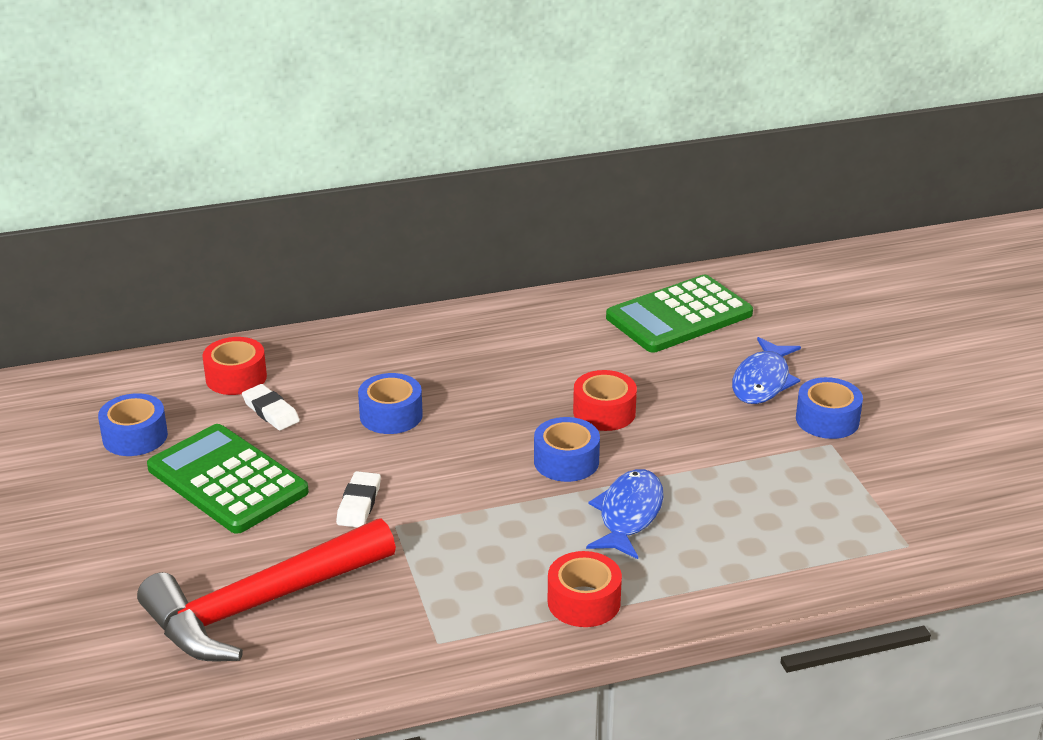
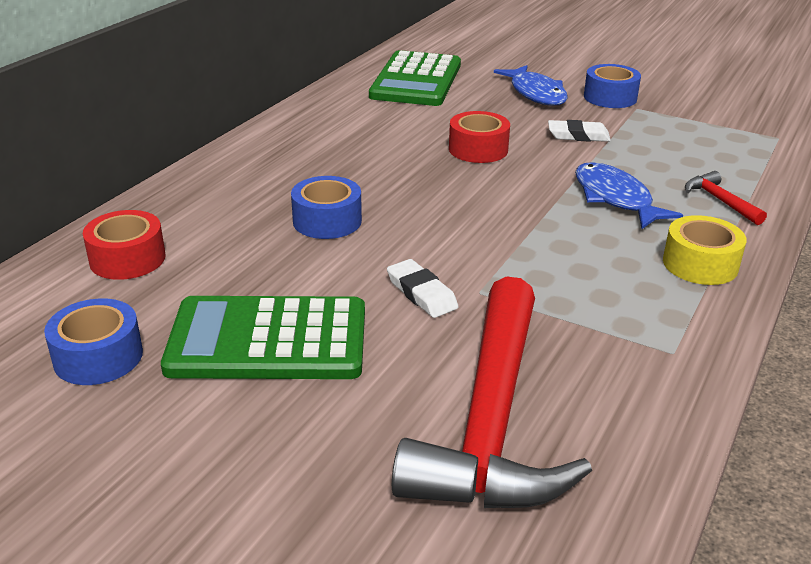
camera: 45 degrees left, 0 degrees up
white eraser [242,384,300,430] -> white eraser moved to [548,120,611,142]
blue tape [534,417,600,482] -> none
red tape [548,551,622,627] -> yellow tape [663,215,746,285]
none -> red hammer [685,171,767,225]

